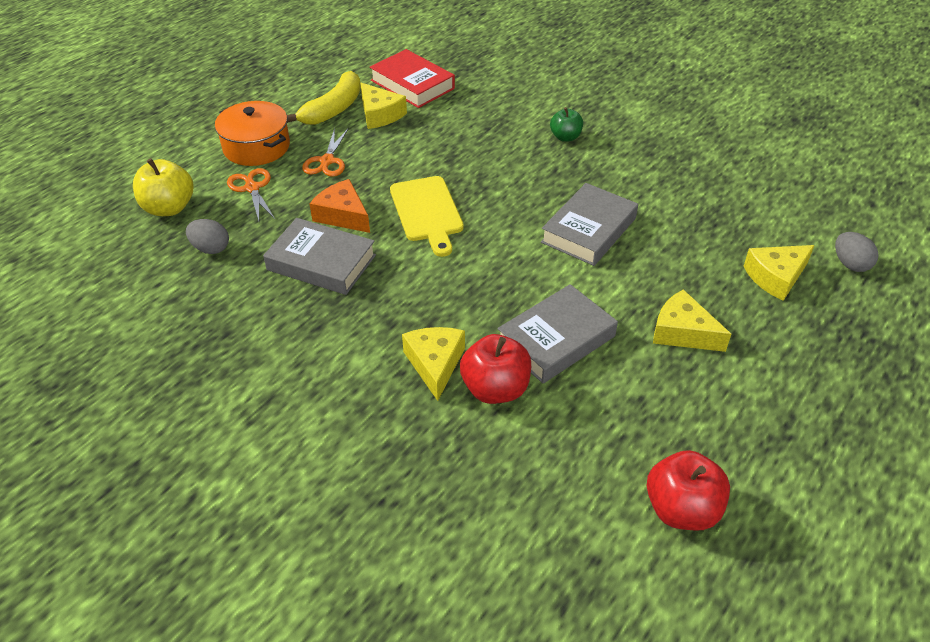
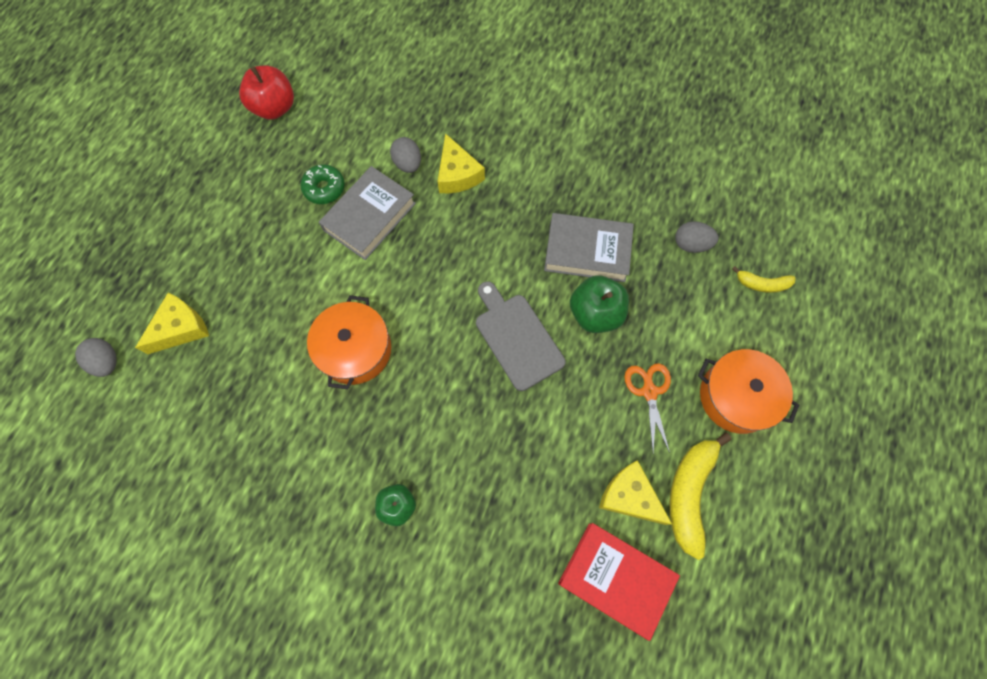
camera: 165 degrees right, 25 degrees up
yellow apple [133,158,193,216] -> yellow banana [732,266,796,293]
orange scissors [227,168,275,221] -> none
orange cheese [309,179,370,233] -> green apple [570,275,629,333]
yellow cutting board [390,176,464,257] -> grey cutting board [476,281,566,391]
red apple [460,334,531,404] -> grey egg [390,137,421,173]
grey book [541,183,638,266] -> orange pot [307,295,391,390]
yellow cheese [653,289,731,352] -> none
none -> green donut [300,164,345,204]

